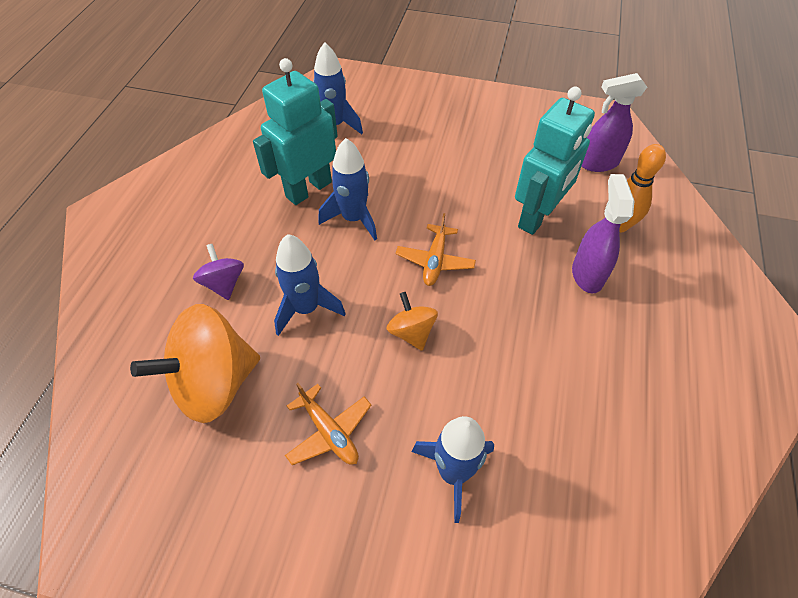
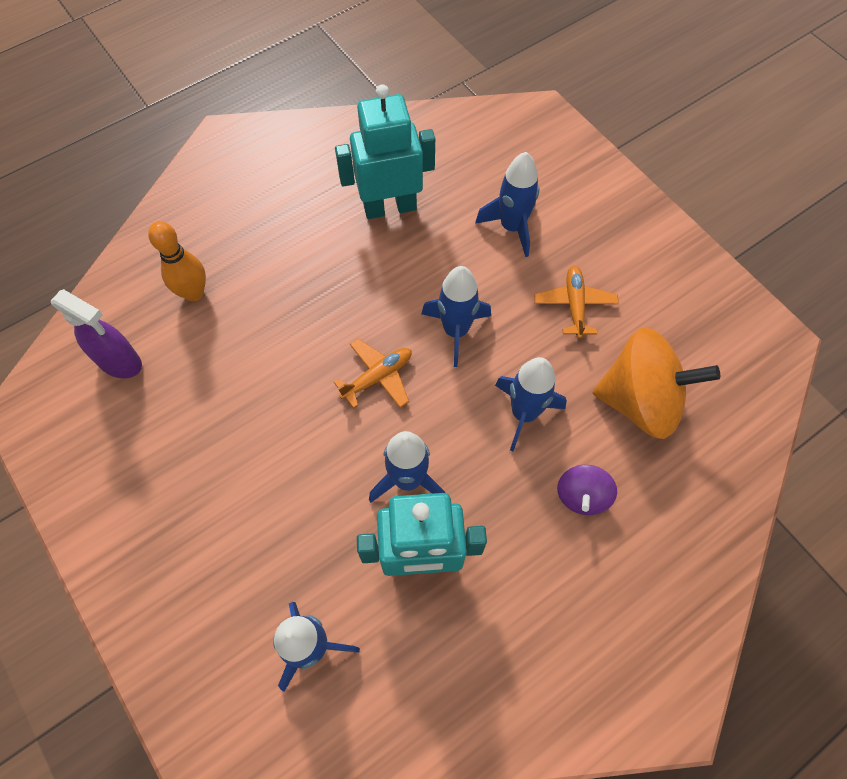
camera: 140 degrees left, 10 degrees up
orange spinning top [386,292,438,351] -> blue rocket [422,266,491,367]
turquoise robot [515,87,595,235] -> turquoise robot moved to [335,84,435,219]
purple spray bottle [572,174,635,293] -> none

